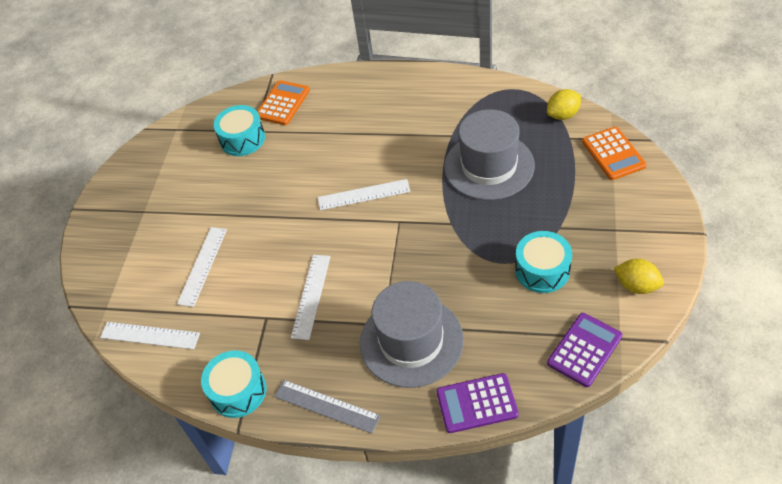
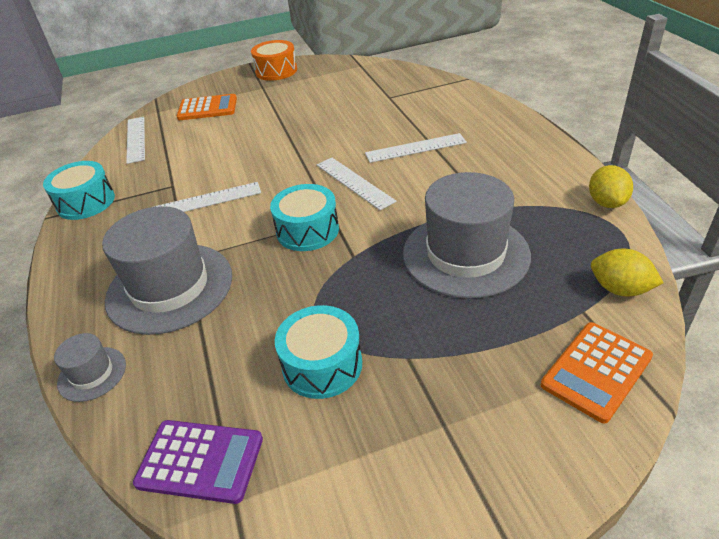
camera: 60 degrees right, 10 degrees down
white ruler [177,227,227,307] -> white ruler moved to [365,133,467,163]
turquoise drum [214,105,265,156] -> turquoise drum moved to [270,184,339,251]
orange calculator [257,80,310,125] -> orange calculator moved to [177,94,237,120]
grey ruler [274,380,381,434] -> none
purple calculator [437,373,519,433] -> grey hat [54,333,126,402]
yellow lemon [614,259,664,294] -> yellow lemon moved to [589,165,633,208]
none -> orange drum [251,40,297,81]

